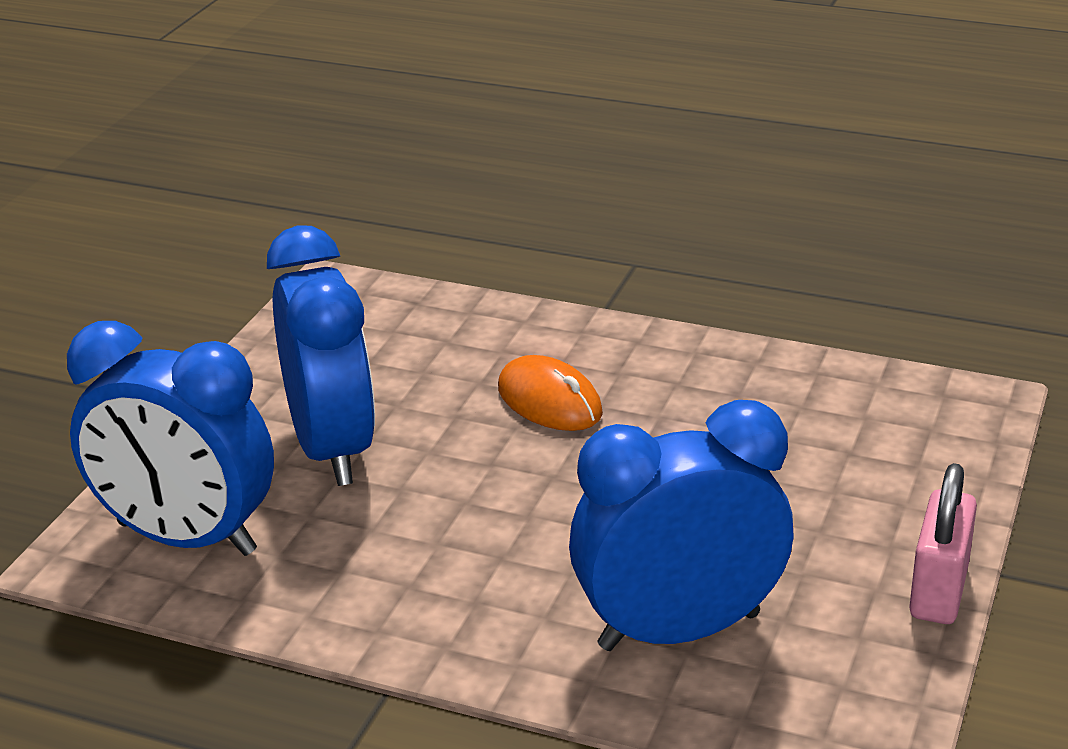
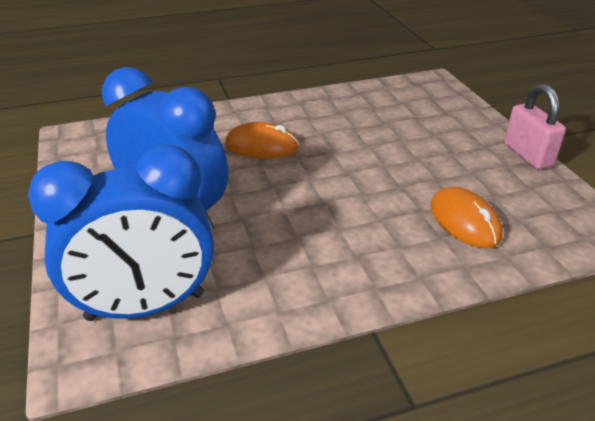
camera: 40 degrees left, 5 degrees up
blue clock [569,400,794,651] -> orange mouse [430,187,503,248]

